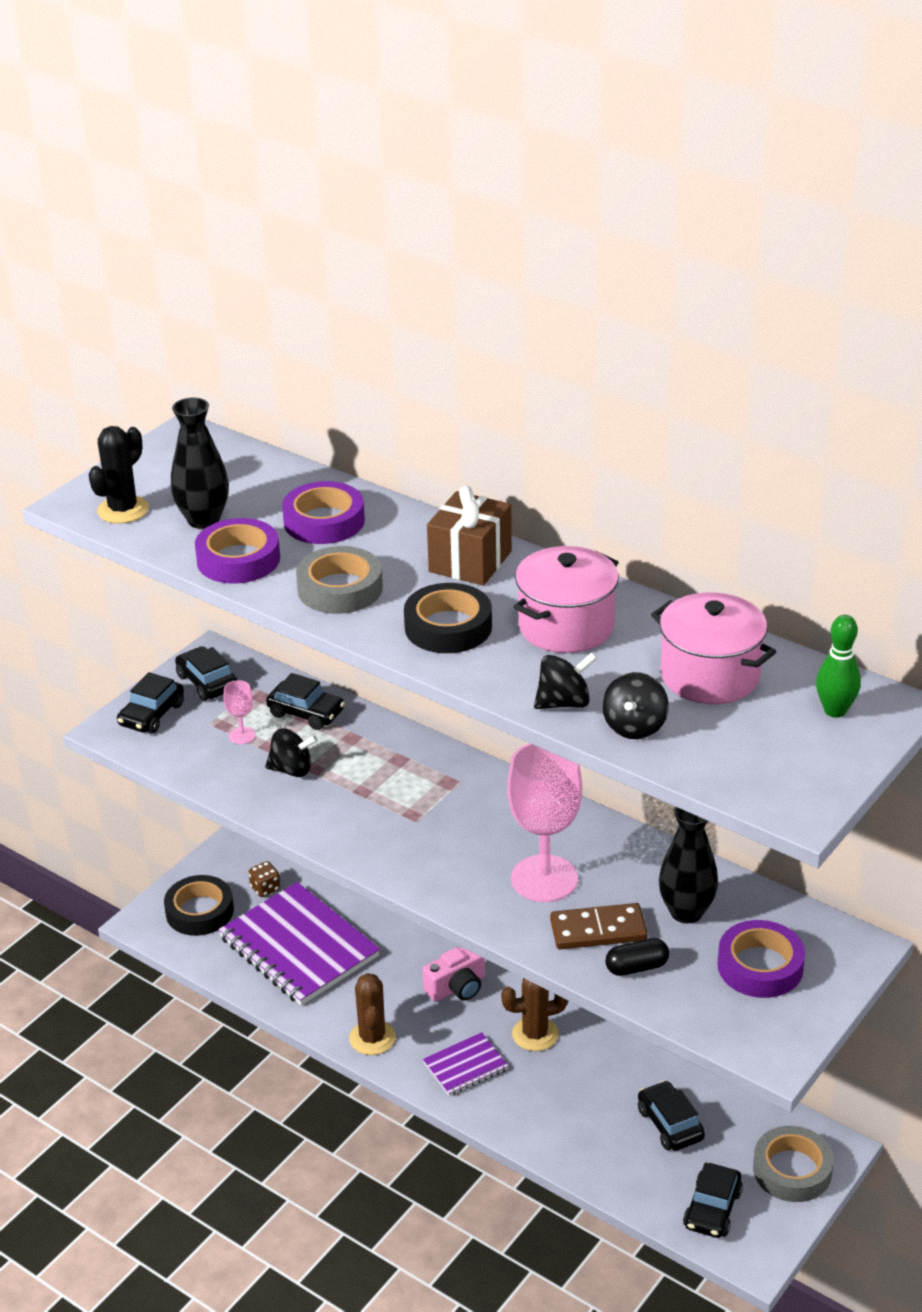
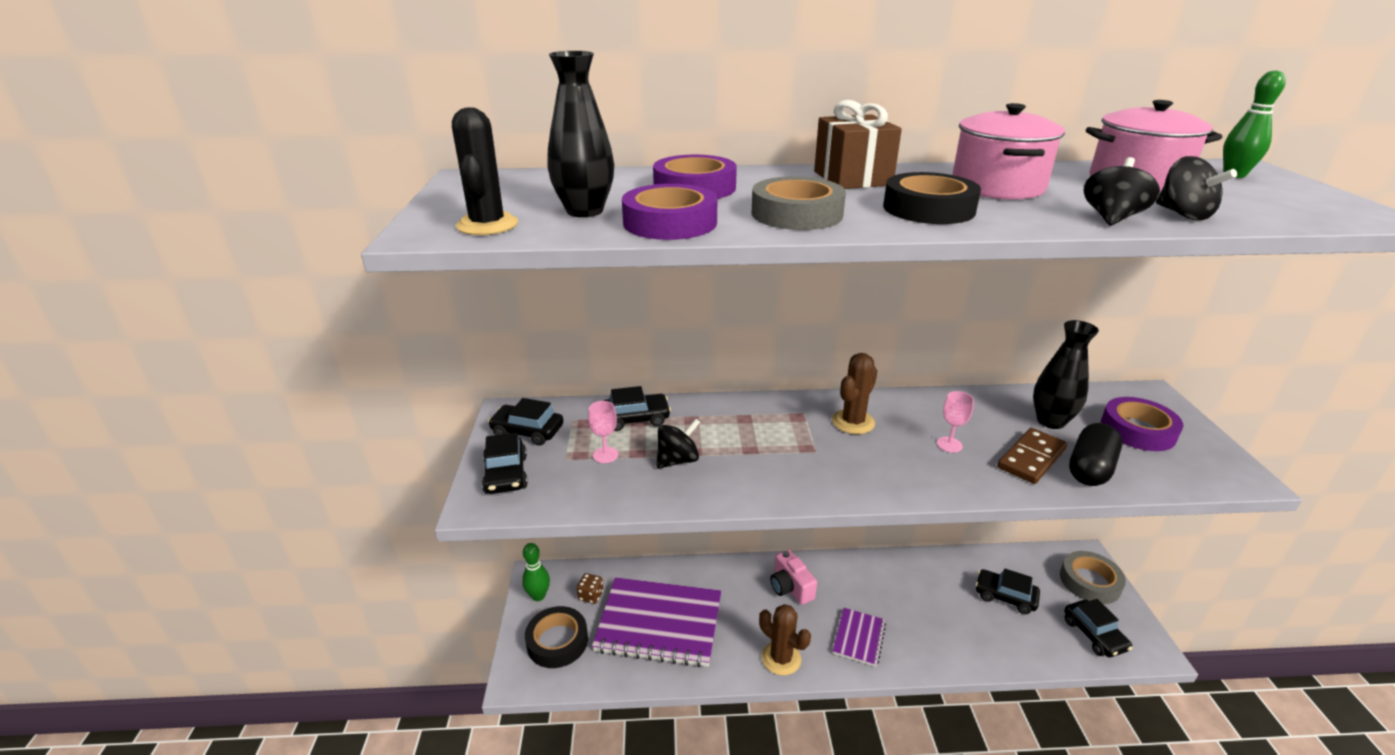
camera: 40 degrees left, 5 degrees down
pink camera [422,947,485,1002] -> pink camera turned 135 degrees clockwise [770,550,817,605]
brown cactus [501,978,568,1051] -> brown cactus moved to [832,353,877,434]
pink goblet [507,743,582,902] -> pink goblet [937,391,974,453], size x0.43
black capsule [605,938,669,976] -> black capsule [1069,423,1122,486], size x1.52
none -> green bowling pin [522,543,550,601]

